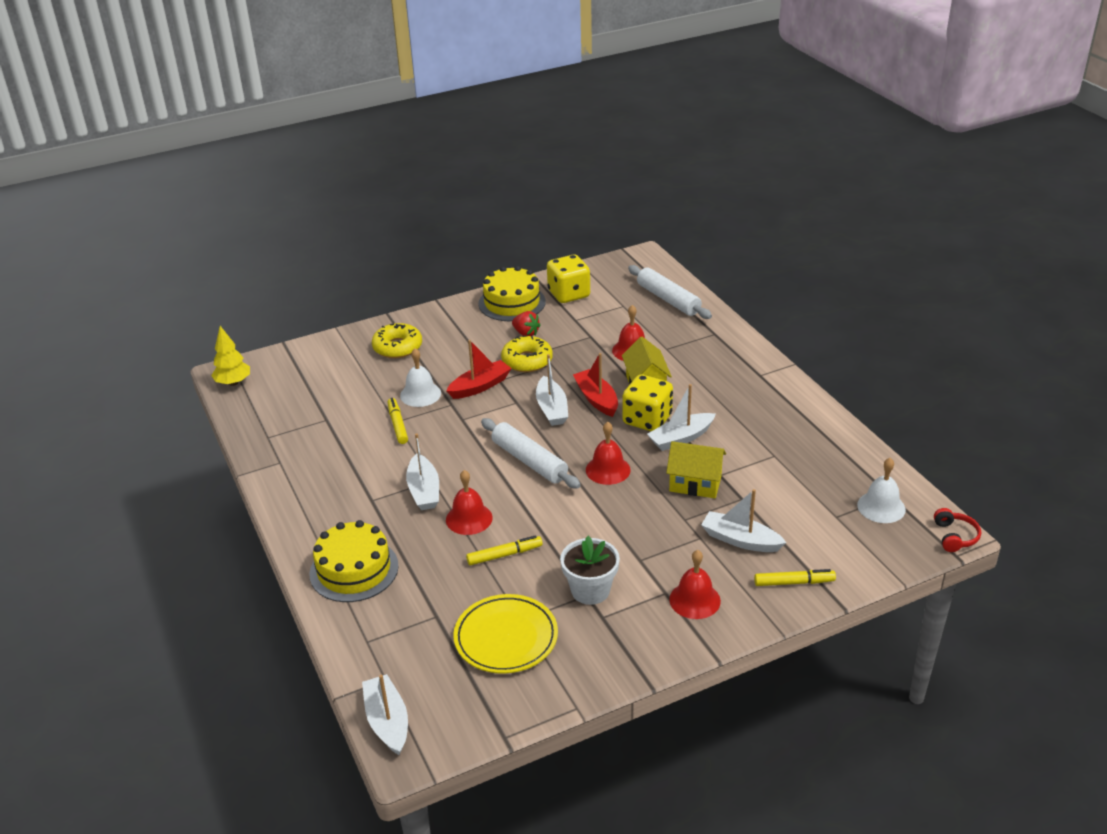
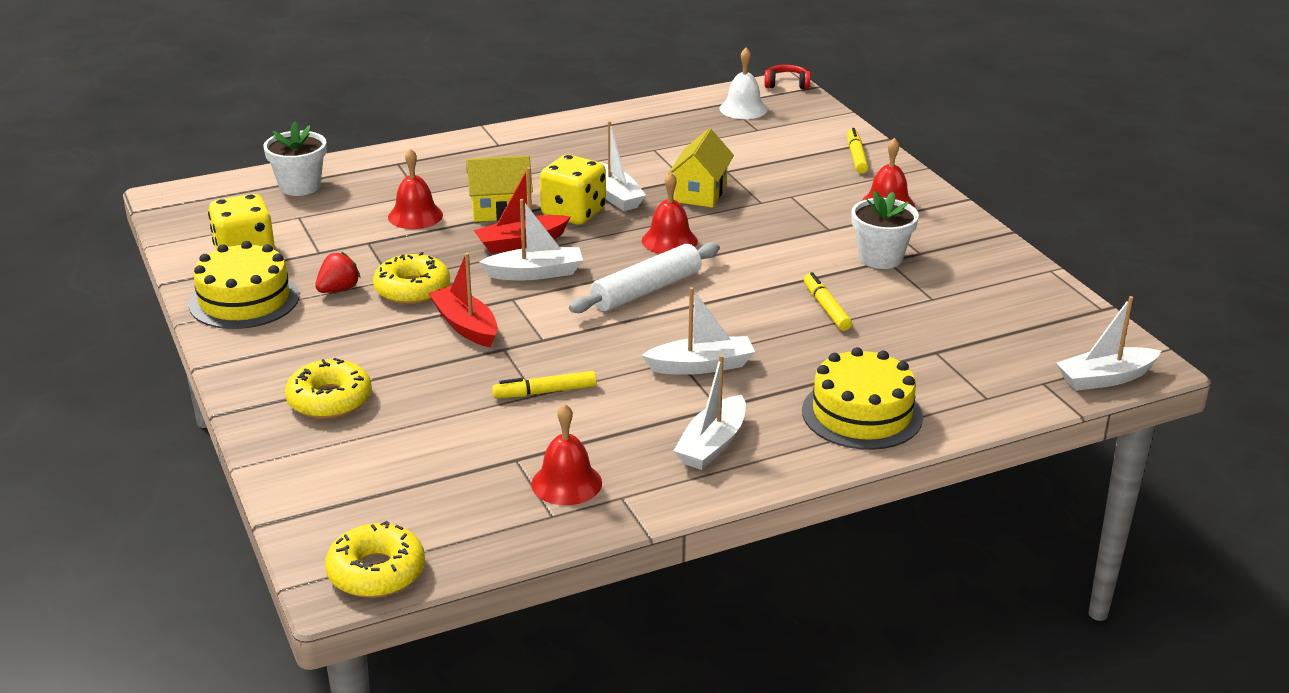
camera: 90 degrees left, 5 degrees down
yellow tree [211,326,250,386] -> yellow donut [325,521,425,598]
white bell [400,348,441,407] -> none
red bell [446,470,493,535] -> red bell moved to [531,404,602,505]
yellow plate [453,594,558,674] -> none
white rolling pin [628,265,712,319] -> white flower pot [263,122,327,196]
white boat [701,489,786,552] -> white boat moved to [673,355,746,470]

